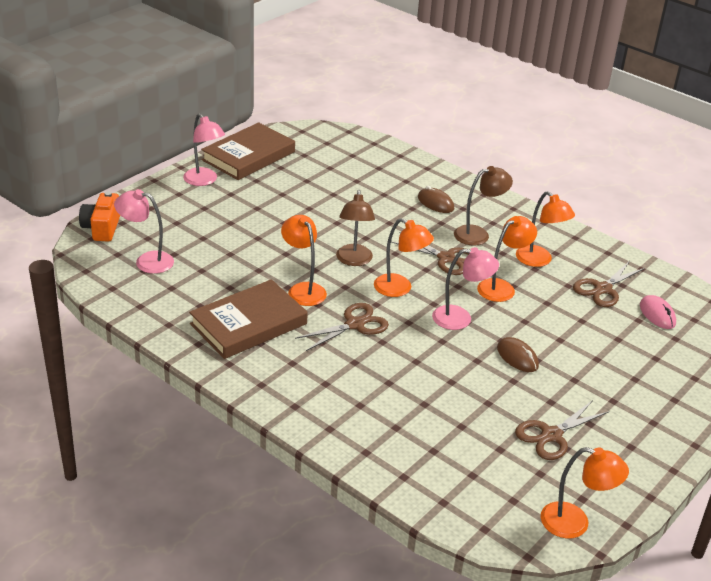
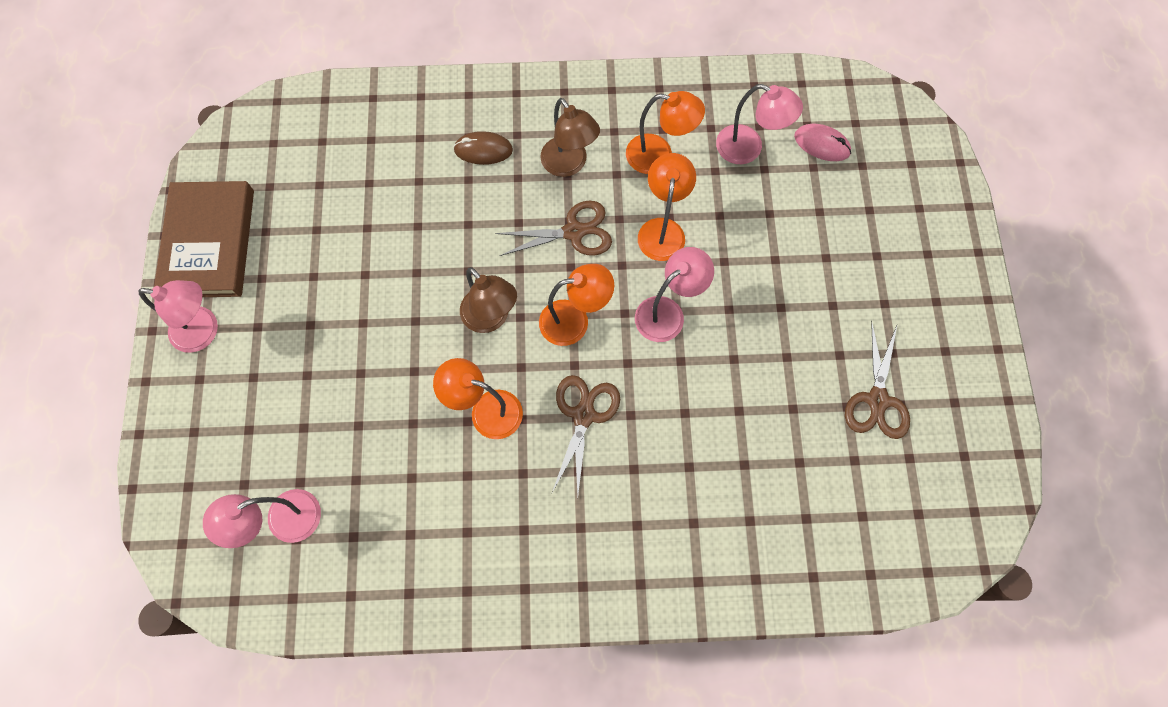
camera: 40 degrees left, 35 degrees up
orange camera [79,191,120,242] -> none
brown book [189,279,308,359] -> none
brown lamp [454,166,513,246] -> brown lamp turned 120 degrees clockwise [540,98,600,177]
brown mouse [497,337,539,372] -> none
orange lamp [541,447,629,538] -> none
brown scissors [573,261,645,307] -> pink lamp [716,84,803,164]

